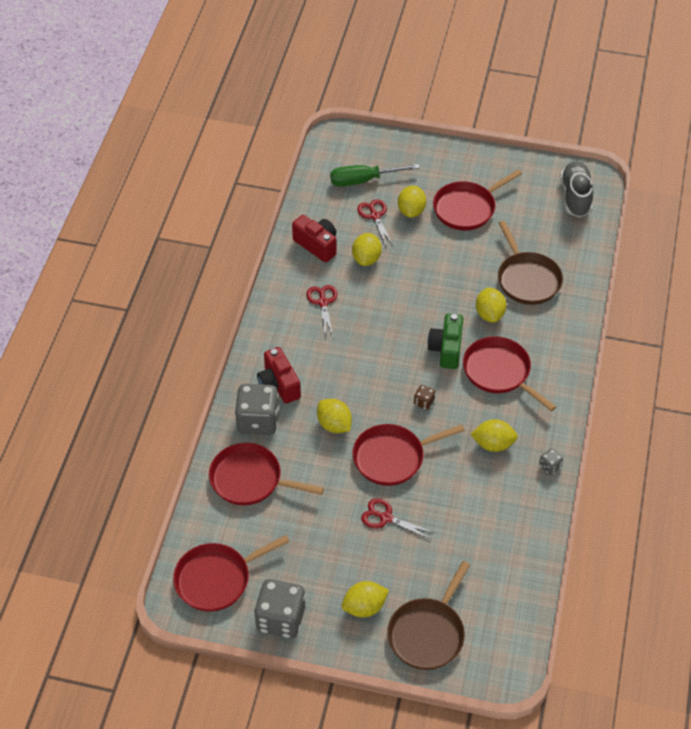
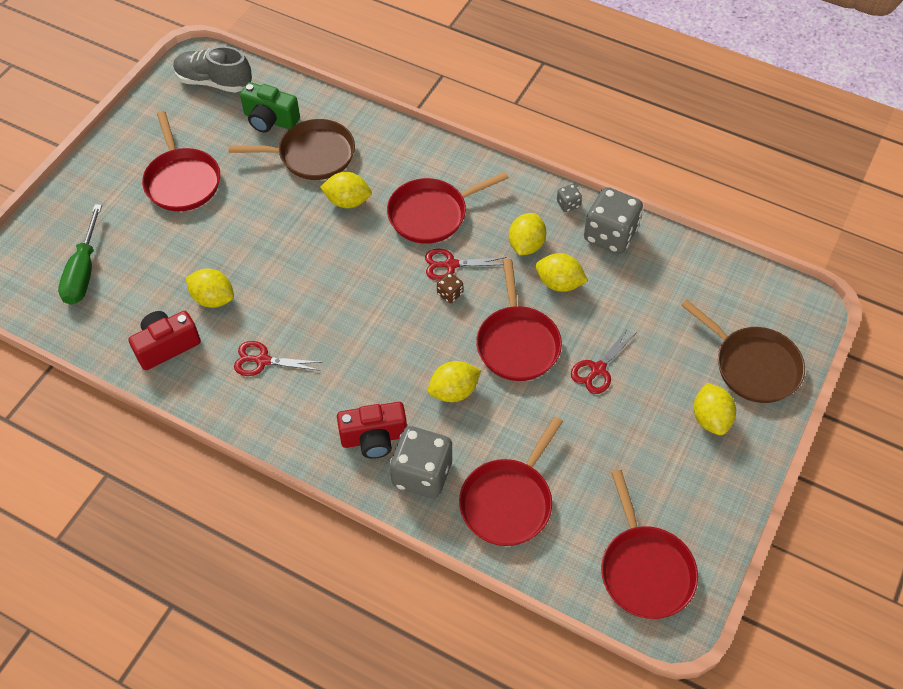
camera: 75 degrees left, 5 degrees up
grey dice [254,579,305,638] -> grey dice moved to [584,187,643,254]
red scissors [357,199,393,246] -> red scissors moved to [425,249,507,280]
yellow lemon [398,185,426,218] -> yellow lemon moved to [536,253,588,292]
green camera [427,313,463,369] -> green camera moved to [240,82,300,132]

